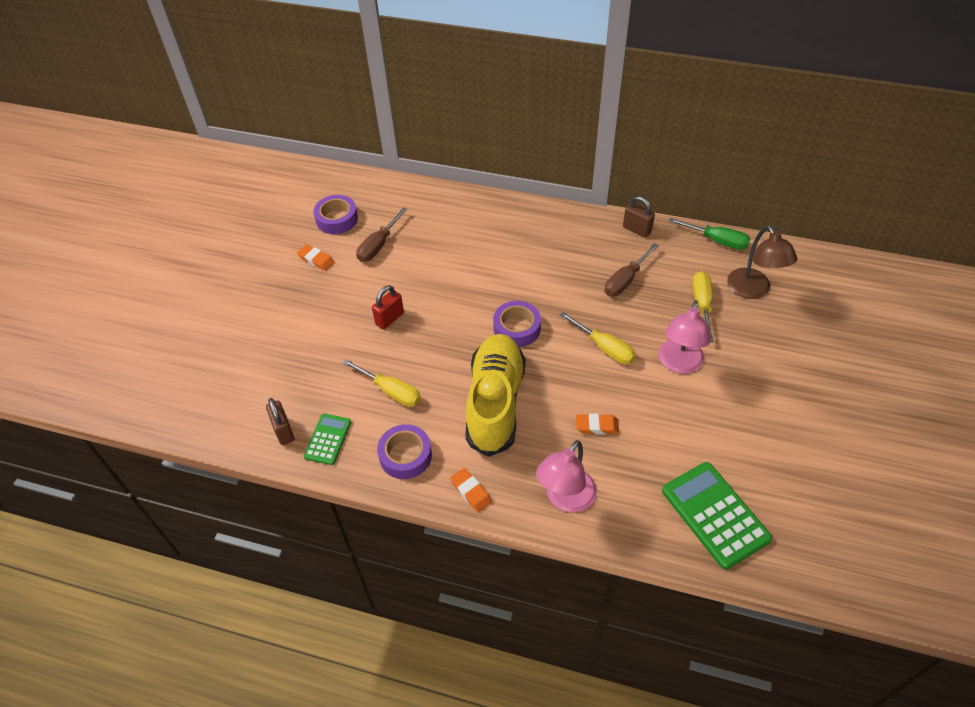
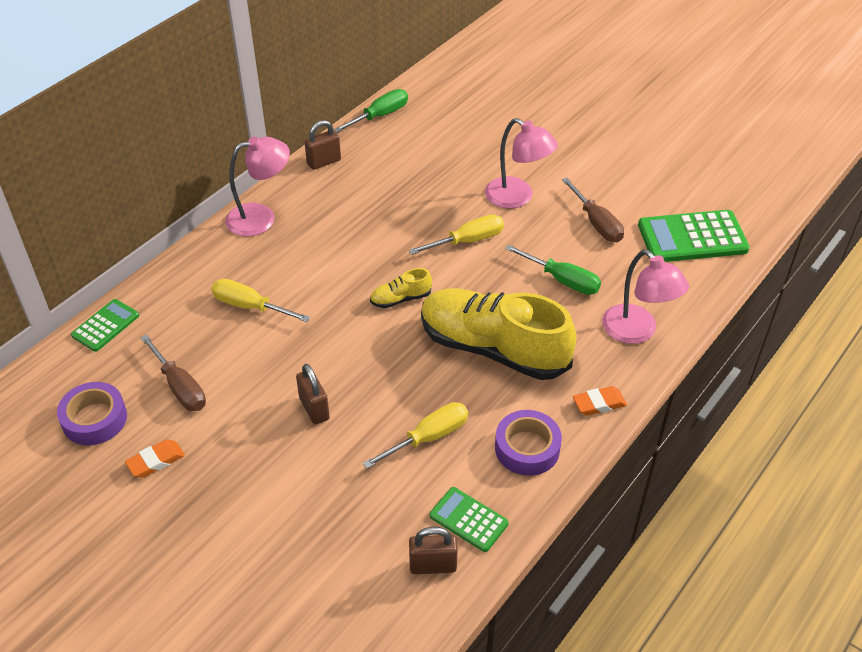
camera: 70 degrees left, 5 degrees down
red padlock [372,285,404,330] -> brown padlock [296,364,330,425]
purple tape [493,301,541,347] -> yellow shoe [370,268,432,308]
orange eraser [576,414,619,435] -> green screwdriver [505,244,601,295]
brown screwdriver [605,243,659,296] -> brown screwdriver moved to [562,178,624,242]
yellow screwdriver [692,271,714,342] -> yellow screwdriver moved to [211,279,310,322]
brown lamp [727,225,797,299] -> none
none -> green calculator [71,299,139,352]
none -> pink lamp [225,136,290,237]

